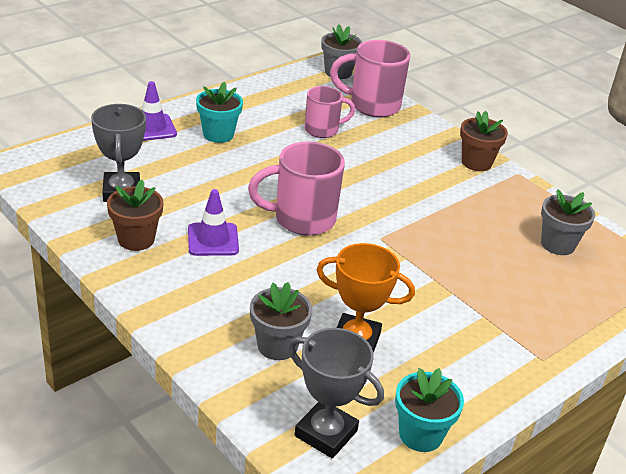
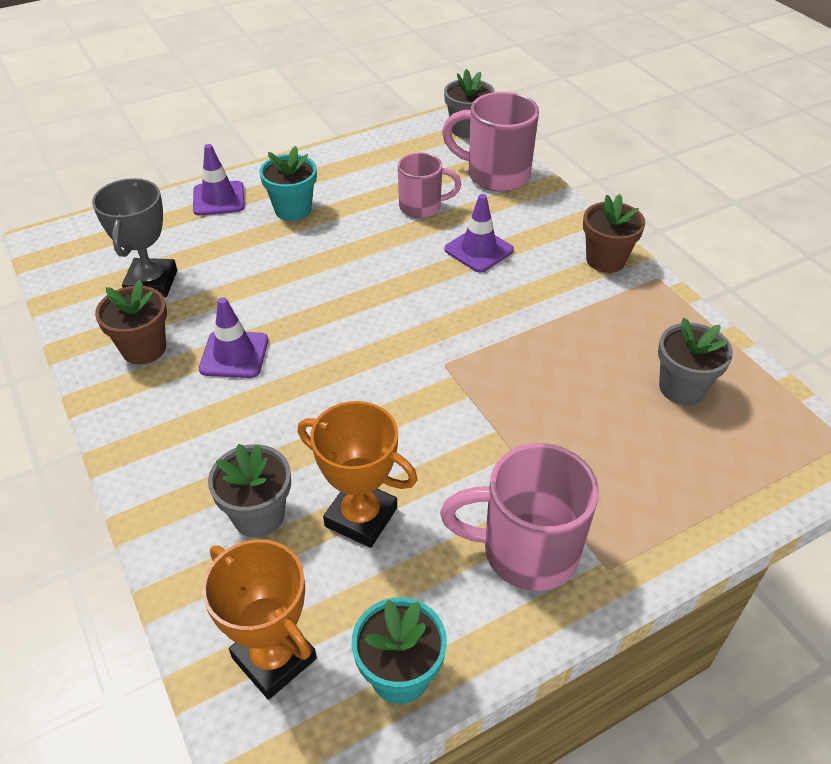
camera: 15 degrees right, 10 degrees up
pink mug [248,142,345,236] -> pink mug moved to [440,443,599,591]
grey trophy [288,328,384,458] -> orange trophy [202,539,317,700]
none -> purple traffic cone [444,194,514,273]

